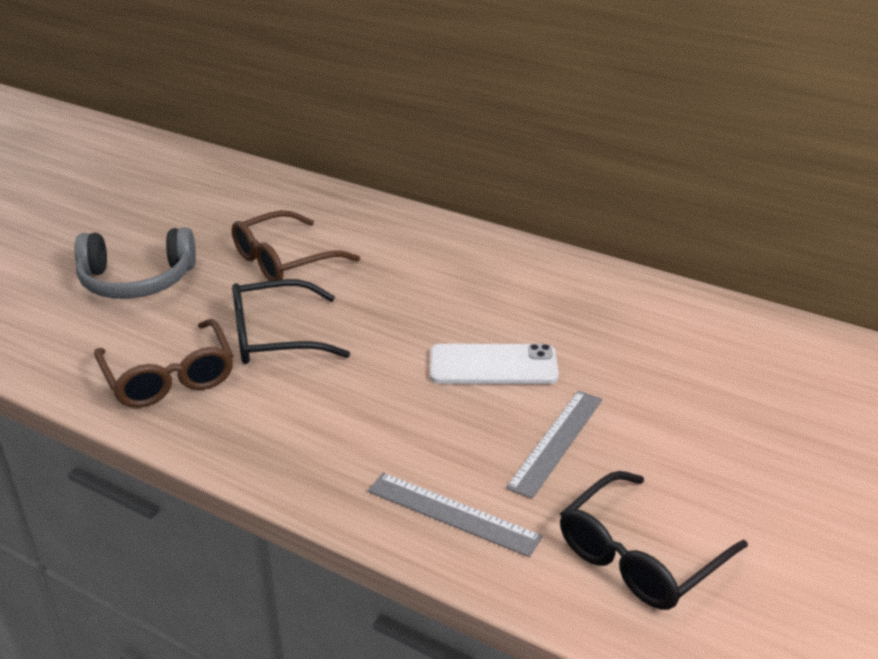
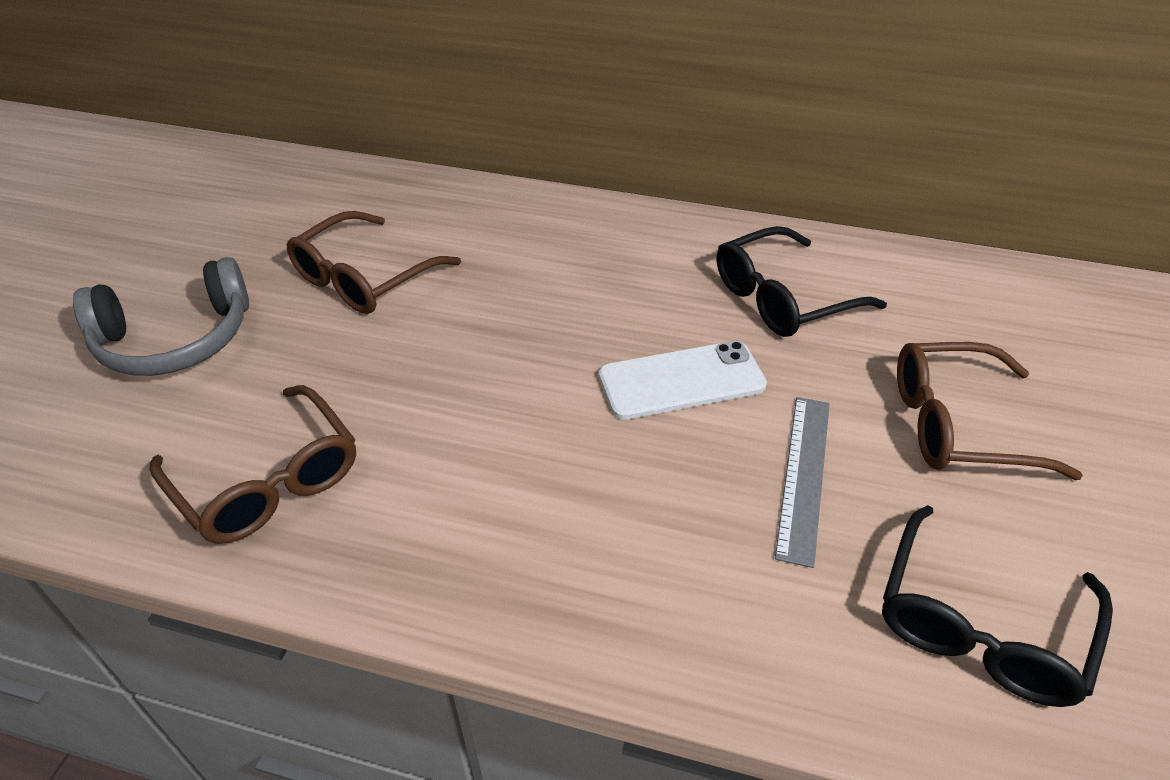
camera: 15 degrees left, 10 degrees up
black glasses [232,279,350,364] -> black glasses moved to [717,226,887,337]
grey ruler [368,473,543,557] -> none
none -> brown glasses [897,342,1083,480]

